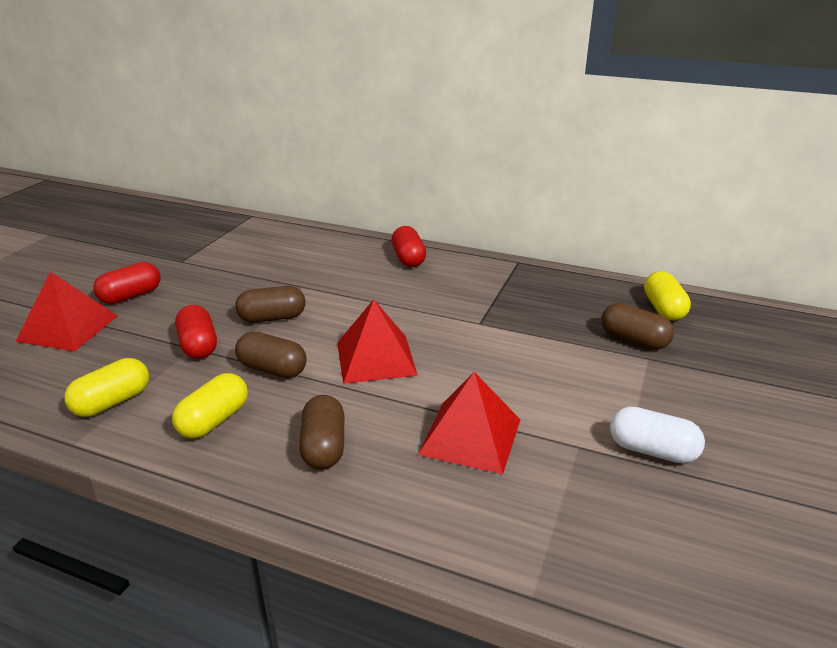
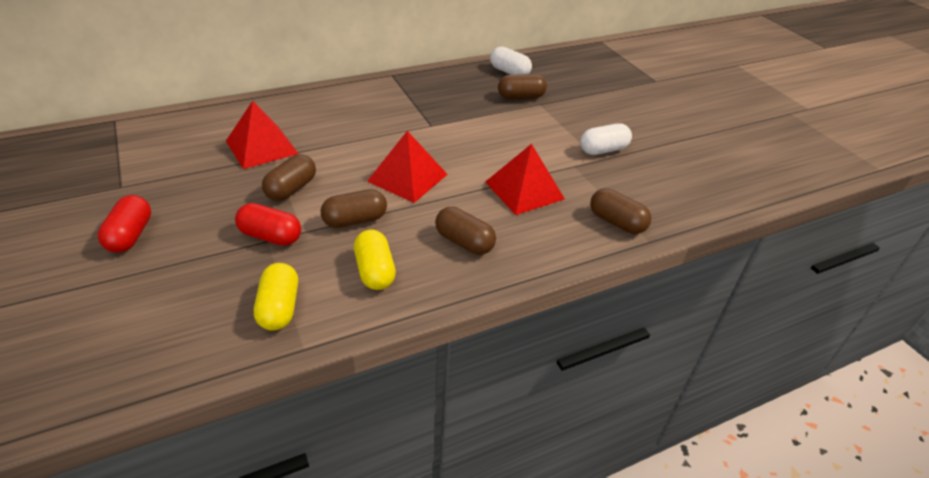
camera: 50 degrees left, 10 degrees up
red pyramid [15,272,117,351] -> red pyramid moved to [226,101,299,169]
red capsule [392,226,426,267] -> none
yellow capsule [644,271,691,321] -> white capsule [490,46,532,75]
none -> brown capsule [590,188,651,234]

